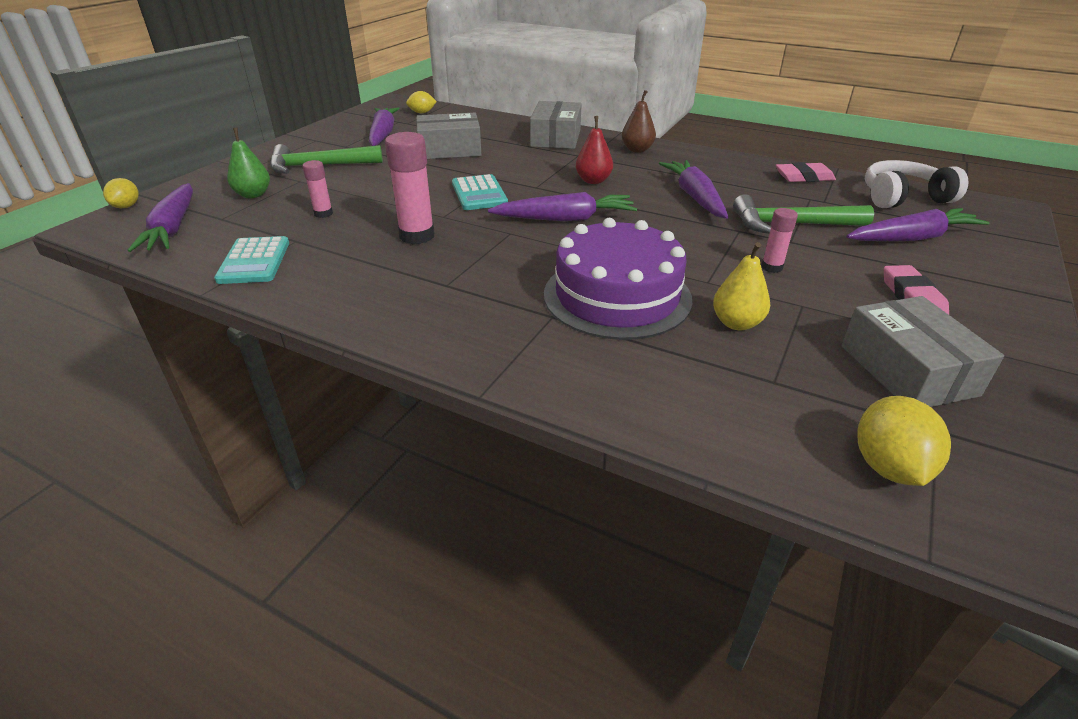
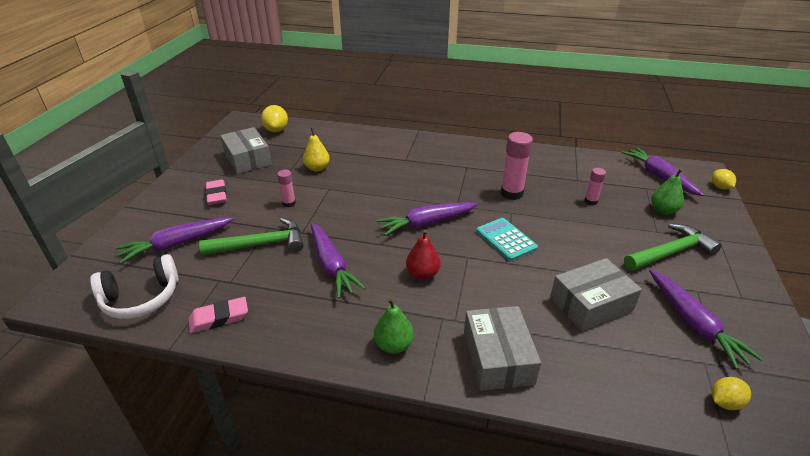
camera: 165 degrees right, 0 degrees up
turquoise calculator [214,236,289,284] -> none
purple cake [544,218,692,340] -> none
brown pear [622,90,656,153] -> green pear [374,298,414,354]

